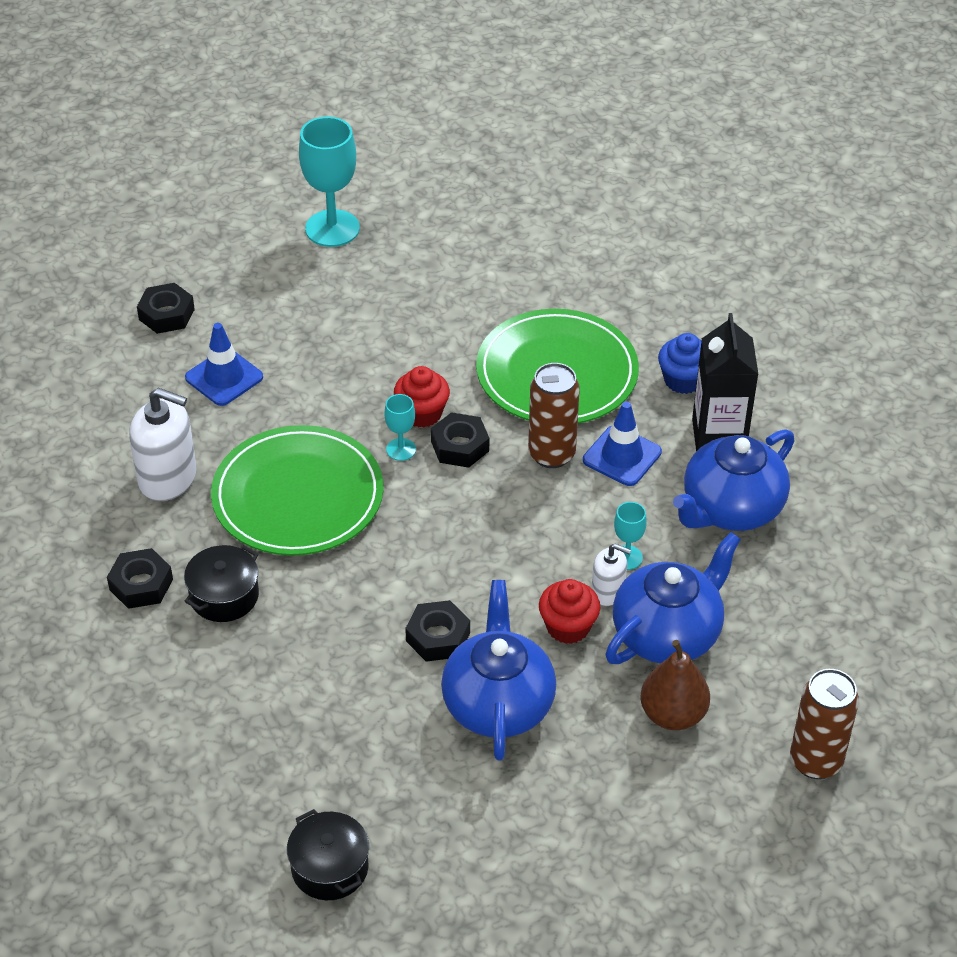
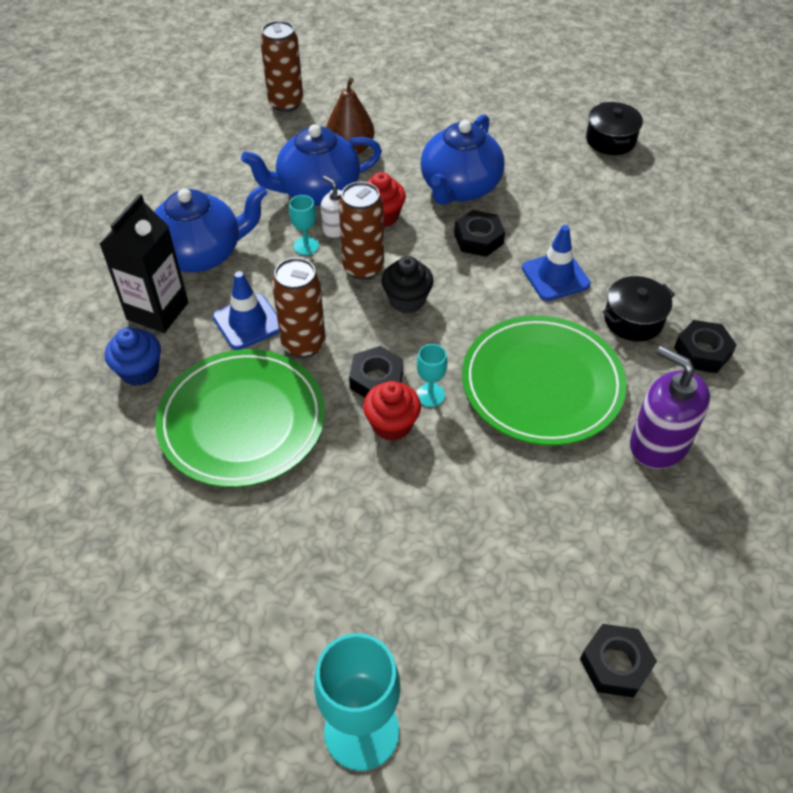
camera: 155 degrees left, 5 degrees up
white soap dispenser [129,388,197,501] -> purple soap dispenser [630,346,710,469]
blue traffic cone [185,323,263,406] -> blue traffic cone moved to [522,225,591,301]
none -> brown can [339,182,384,280]
none -> black cupcake [382,256,434,313]

